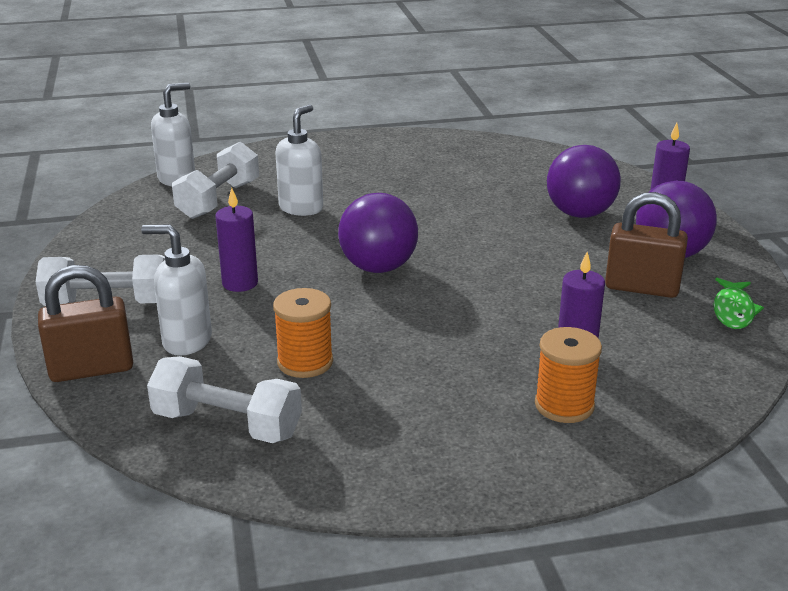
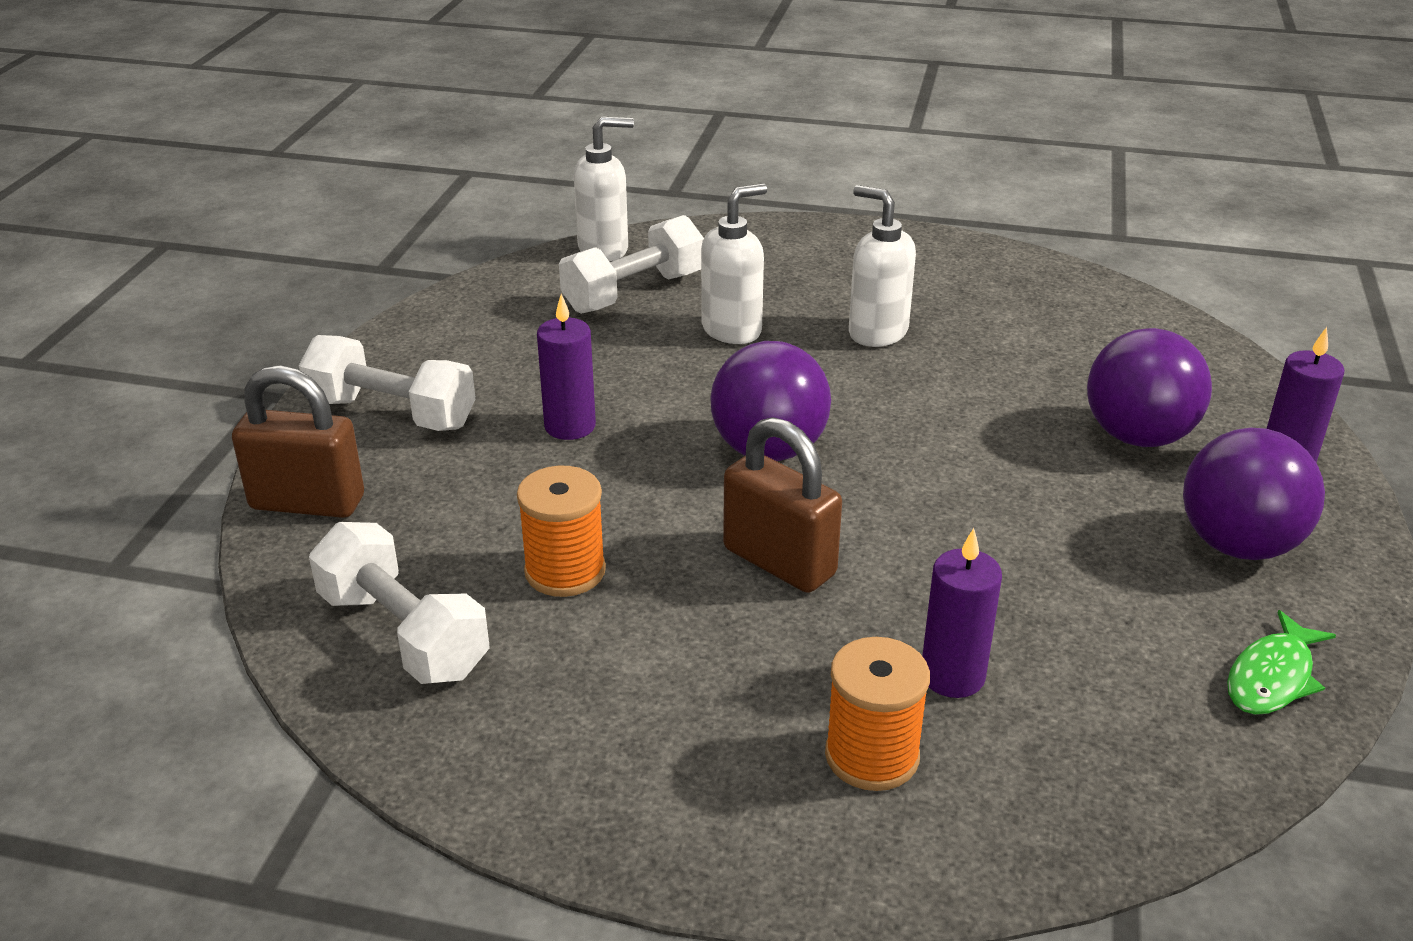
camera: 25 degrees right, 5 degrees up
white soap dispenser [141,224,212,356] -> white soap dispenser moved to [849,185,916,347]
brown padlock [605,192,688,298] -> brown padlock moved to [723,417,842,593]

